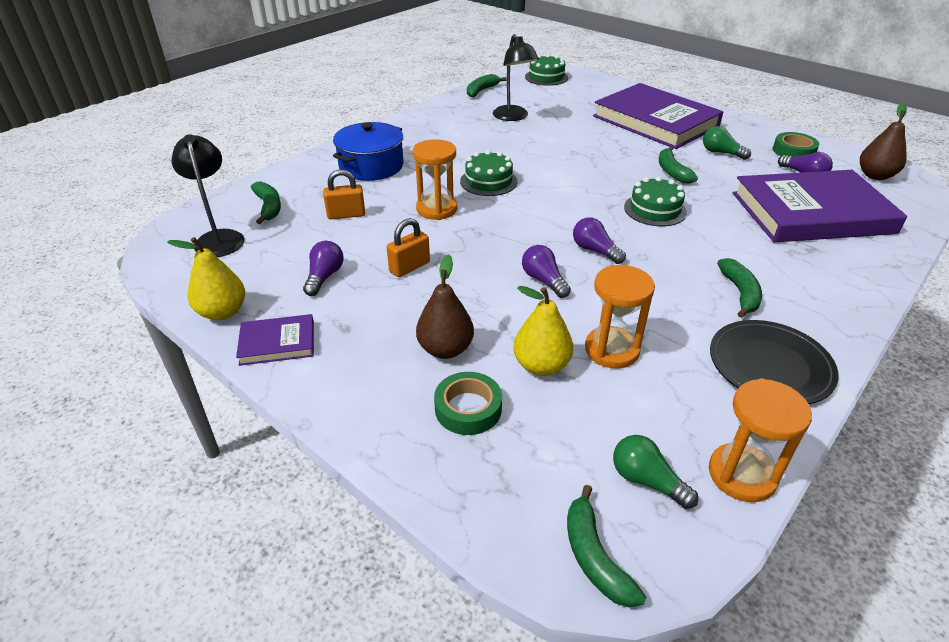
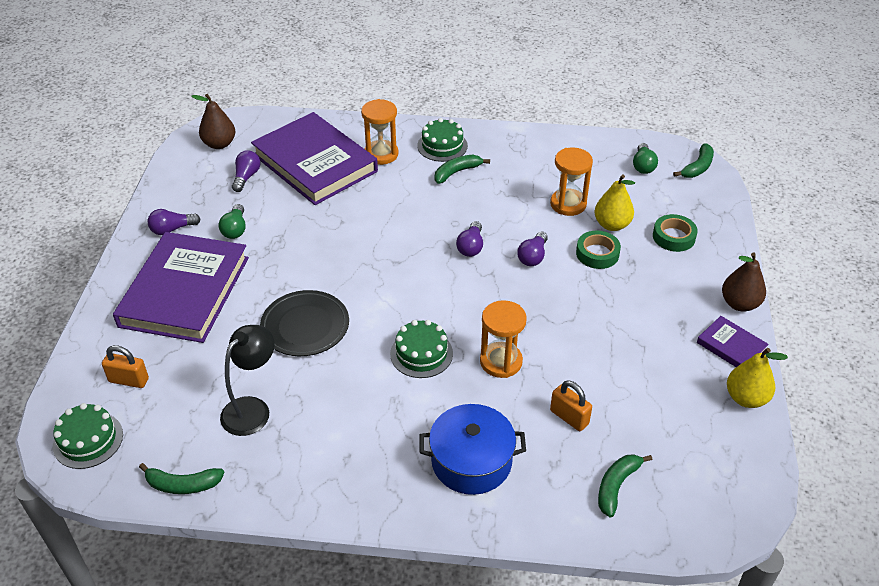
camera: 125 degrees left, 5 degrees up
black lamp [172,134,245,257] -> none
purple light bulb [303,241,343,296] -> purple light bulb moved to [148,209,200,235]
orange padlock [387,218,430,277] -> orange padlock moved to [102,345,149,388]
brown pear [416,254,474,359] -> brown pear moved to [722,252,766,312]
green cake [624,176,687,226] -> green cake moved to [417,118,468,162]
green banana [659,147,698,184] -> none
orange hourglass [709,378,812,502] -> orange hourglass moved to [361,99,399,165]
black plate [710,320,839,404] -> black plate moved to [260,290,349,356]
green tape [773,132,819,157] -> green tape moved to [576,231,621,269]

